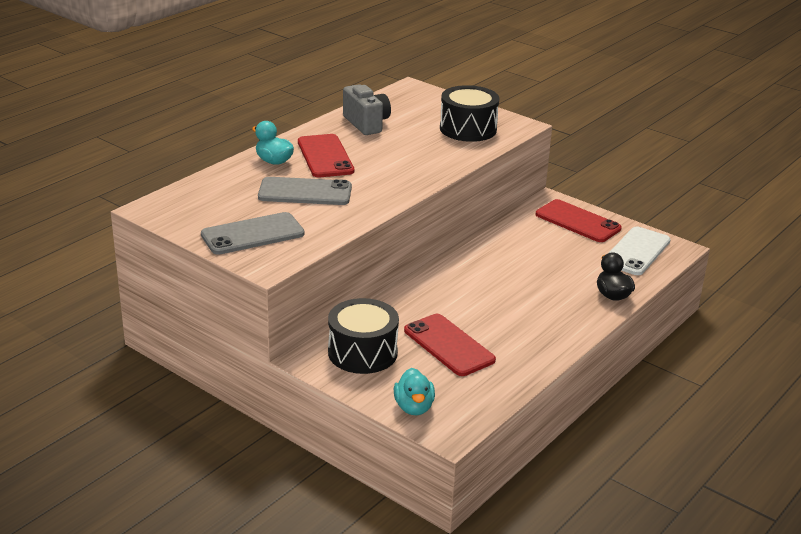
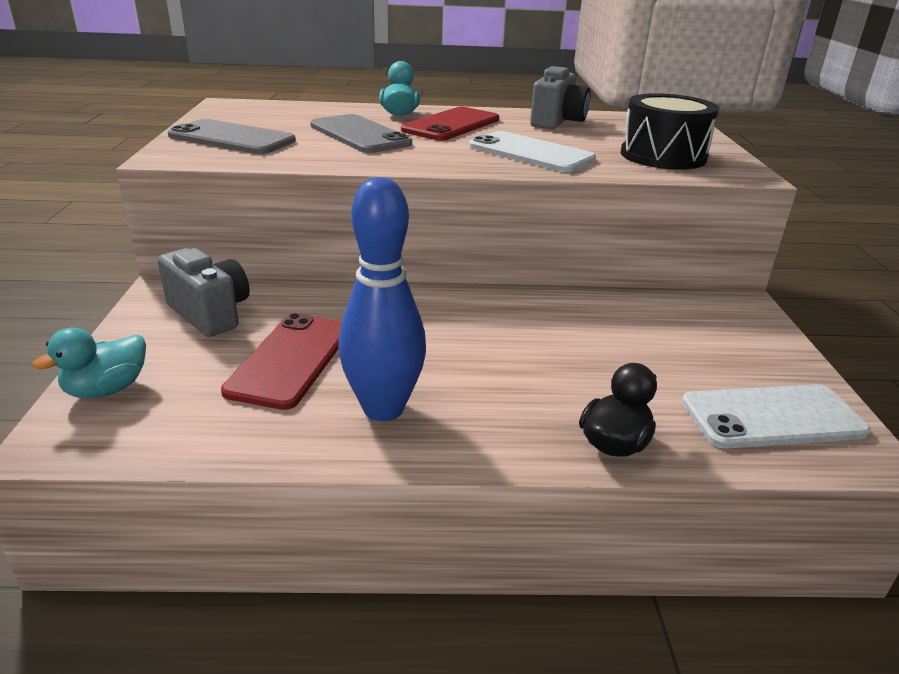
camera: 50 degrees right, 0 degrees up
black drum [328,298,399,374] -> grey camera [158,248,250,337]
red phone [535,199,622,242] -> none
none -> blue bowling pin [338,177,426,421]
none -> white phone [469,131,596,172]

